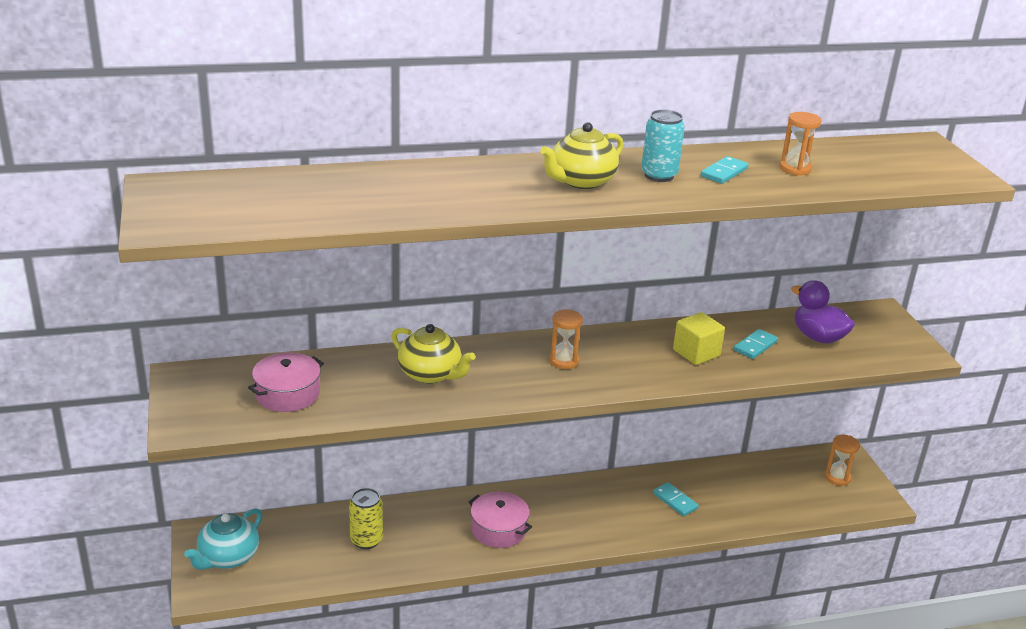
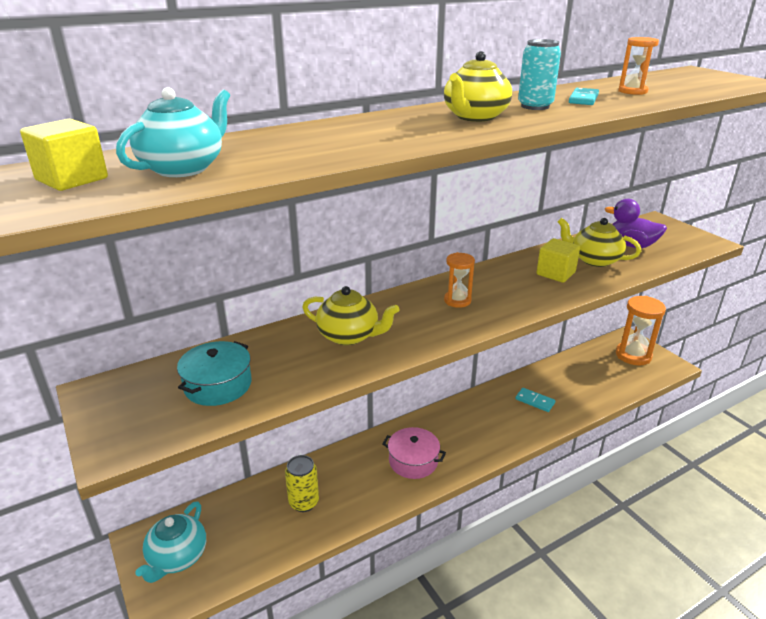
camera: 15 degrees left, 0 degrees up
pink pot [248,353,324,412] -> turquoise pot [177,341,252,406]
turquoise domino [734,329,778,359] -> yellow teapot [558,218,641,267]
orange hourglass [825,435,860,486] -> orange hourglass [616,296,666,365], size x1.74
none -> yellow cube [20,119,108,191]
none -> turquoise teapot [116,87,230,177]

